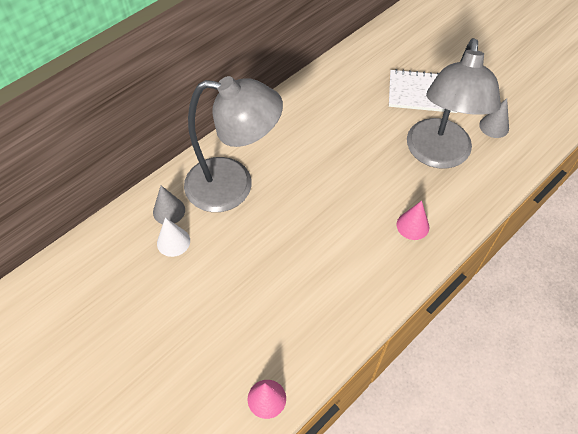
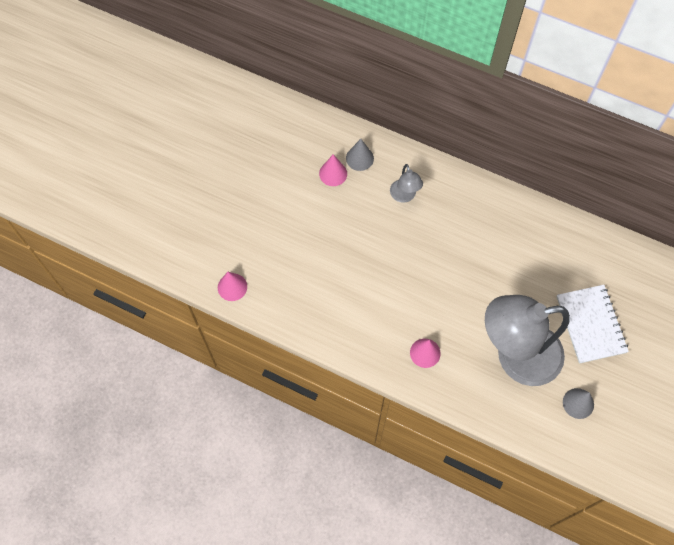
camera: 70 degrees right, 10 degrees up
white cone [157,217,190,257] -> pink cone [319,154,347,186]
grey lamp [184,76,283,212] -> grey lamp [390,164,423,203], size x0.43

